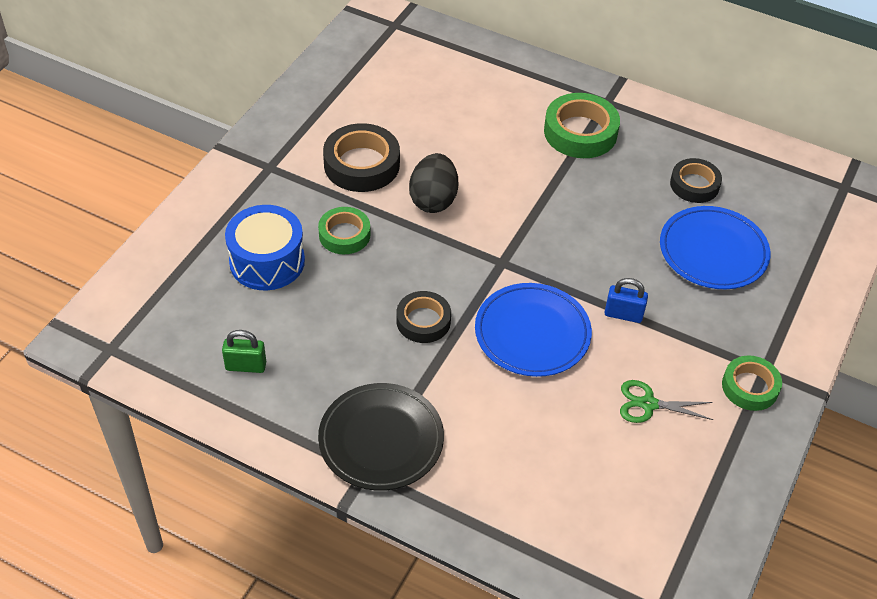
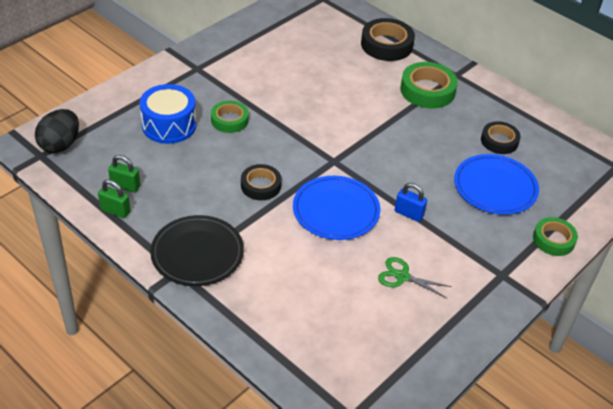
camera: 15 degrees right, 5 degrees down
black tape [323,123,400,192] -> black tape moved to [361,18,415,61]
black egg [409,153,458,213] -> black egg moved to [35,109,79,153]
green tape [722,355,782,411] -> green tape moved to [533,217,578,256]
none -> green padlock [98,179,131,219]

